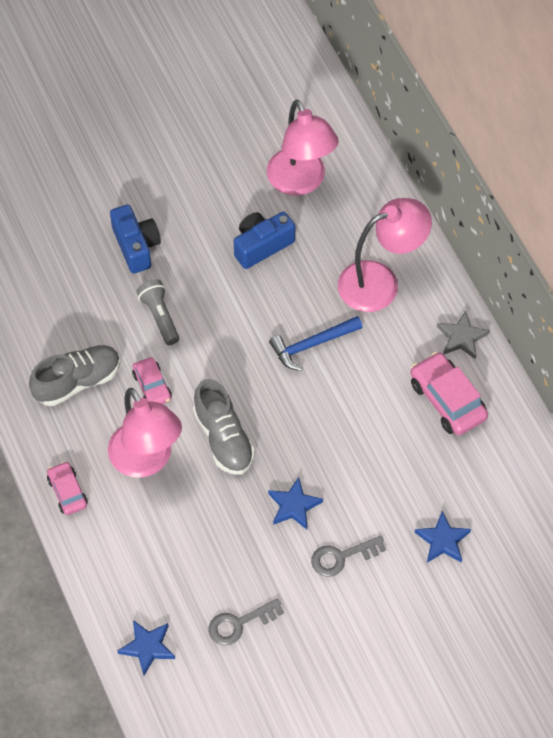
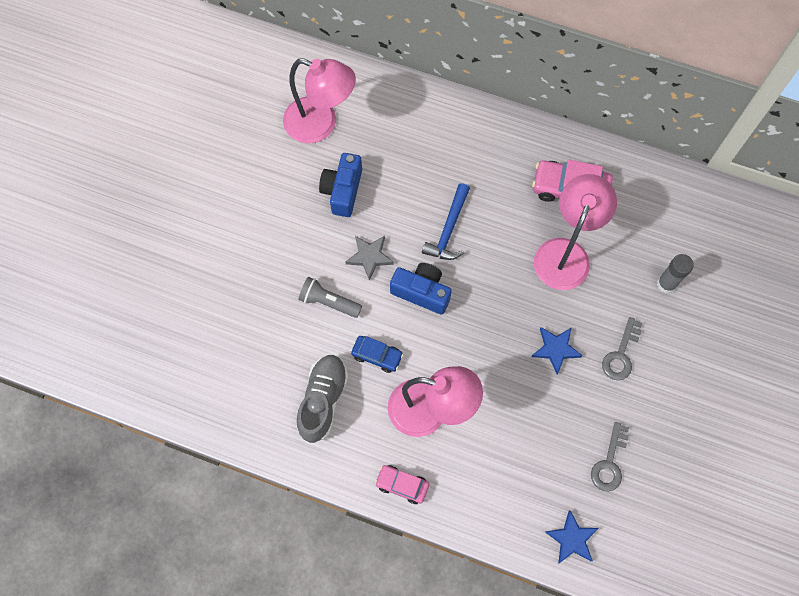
camera: 45 degrees left, 10 degrees up
blue camera [110,205,161,274] -> blue camera moved to [390,263,452,315]
pink car [132,357,172,404] -> blue car [351,336,403,373]
grey shoe [193,379,255,475] -> none
pink lamp [338,198,432,312] -> pink lamp moved to [534,174,617,290]
blue star [415,511,471,563] -> grey glue stick [657,254,694,293]
grey star [437,310,490,359] -> grey star moved to [345,236,394,281]

